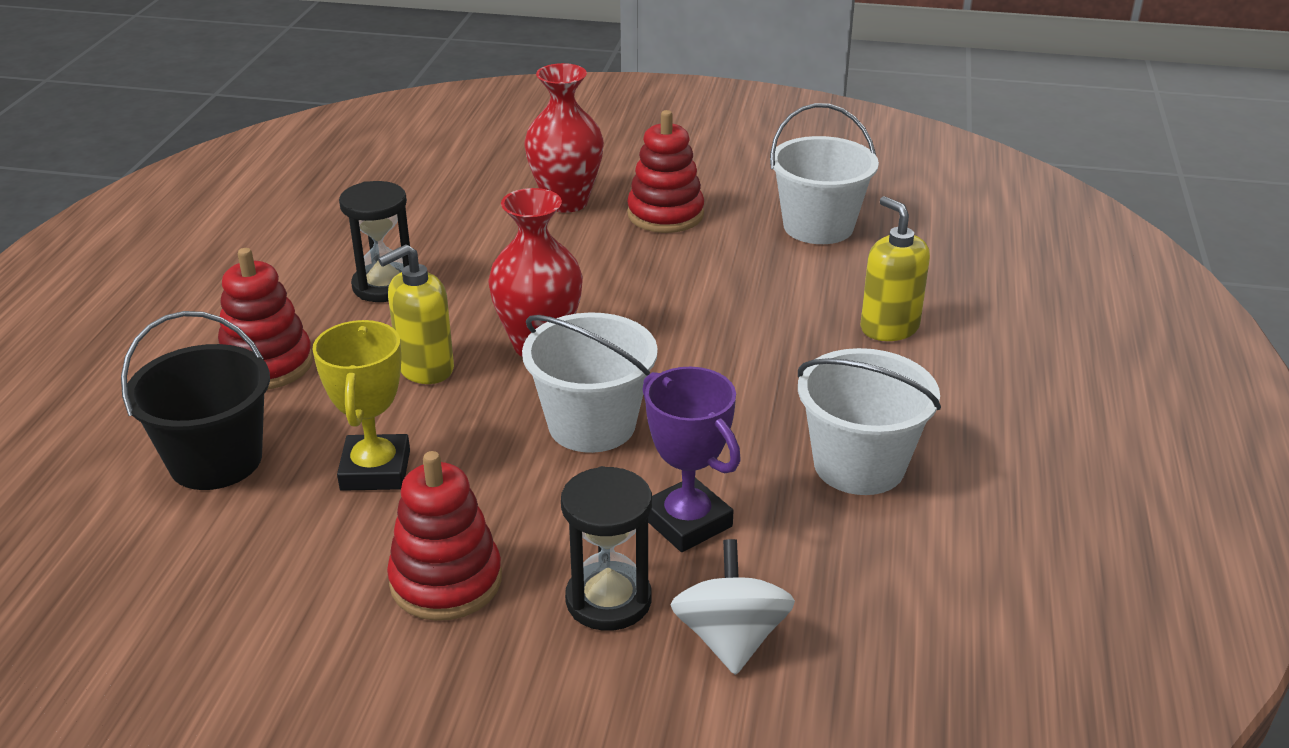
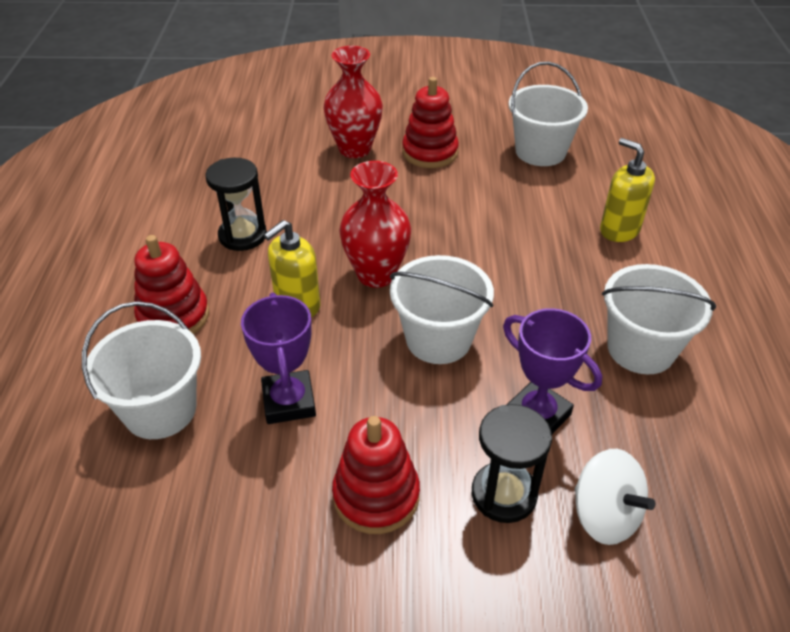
camera: 10 degrees left, 10 degrees up
black bucket [121,311,270,490] -> white bucket [82,301,201,439]
yellow trophy [312,320,410,491] -> purple trophy [241,292,316,424]
white spinning top [671,539,795,675] -> white spinning top turned 150 degrees clockwise [575,449,655,545]

